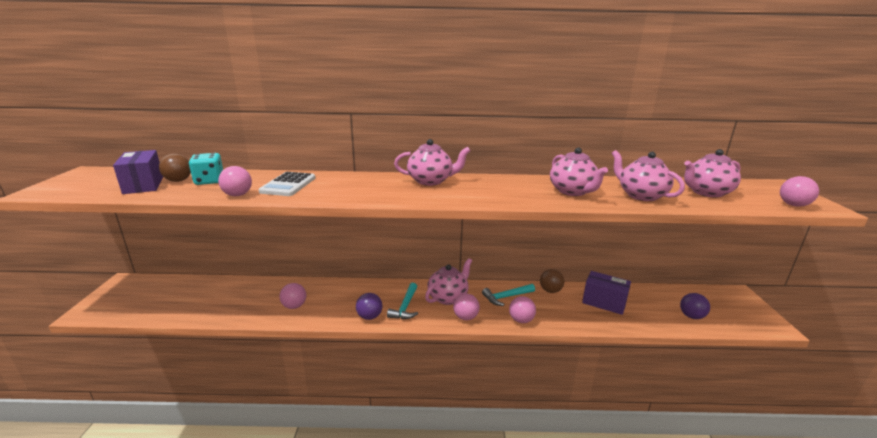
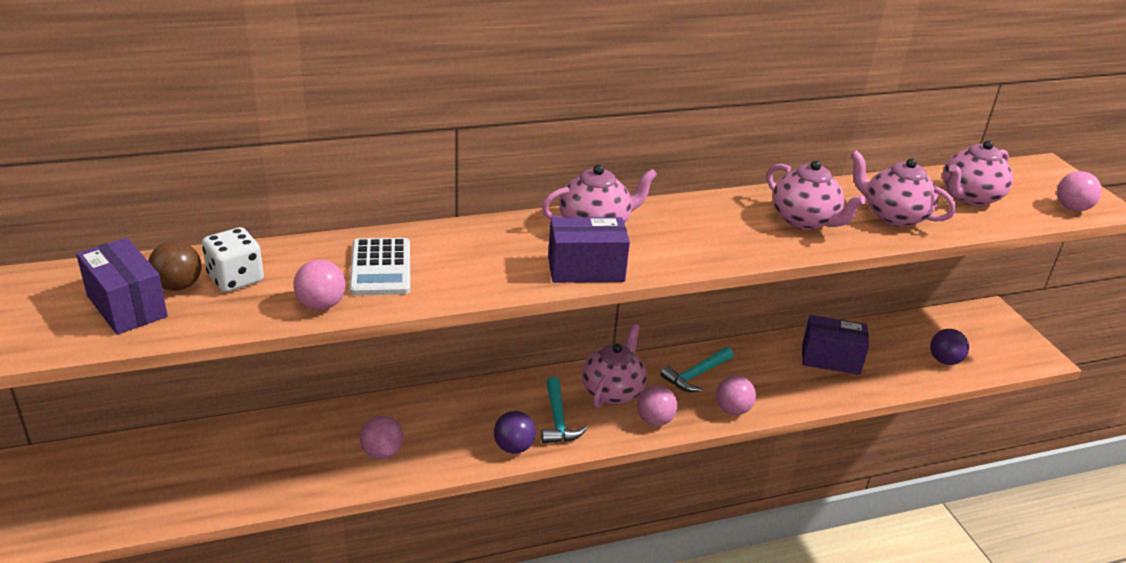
camera: 20 degrees left, 10 degrees up
turquoise dice [189,153,223,185] -> white dice [202,227,264,292]
brown ball [540,269,564,293] -> none
none -> purple box [548,217,630,283]

